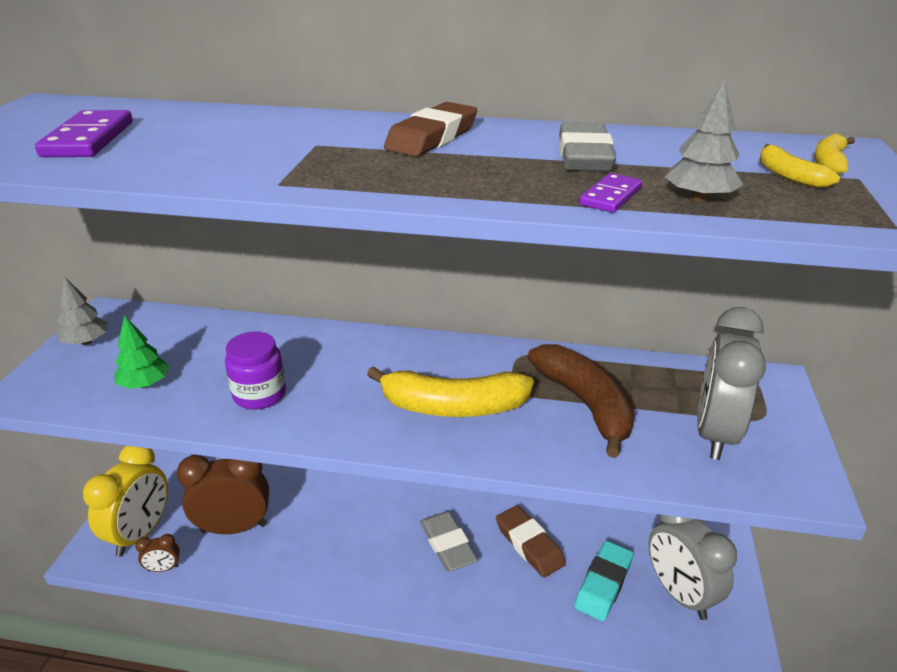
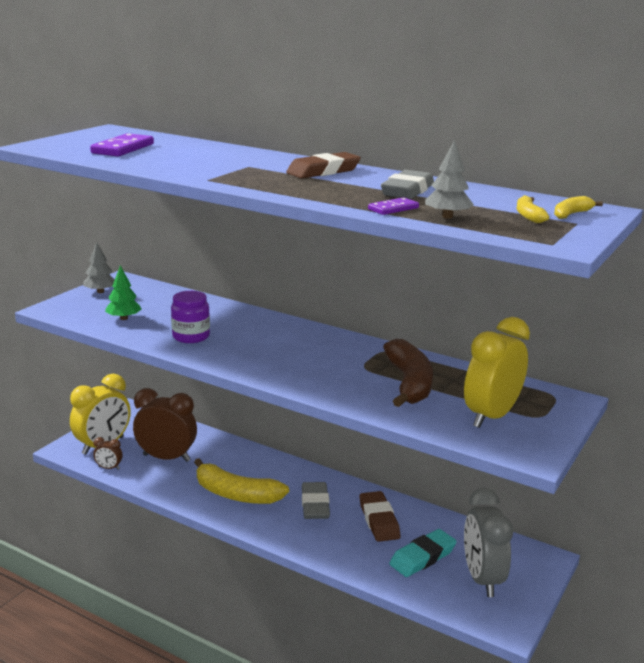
camera: 20 degrees right, 10 degrees down
yellow banana [367,366,534,417] -> yellow banana moved to [194,458,289,504]
grey clock [697,307,766,460] -> yellow clock [464,317,530,428]

